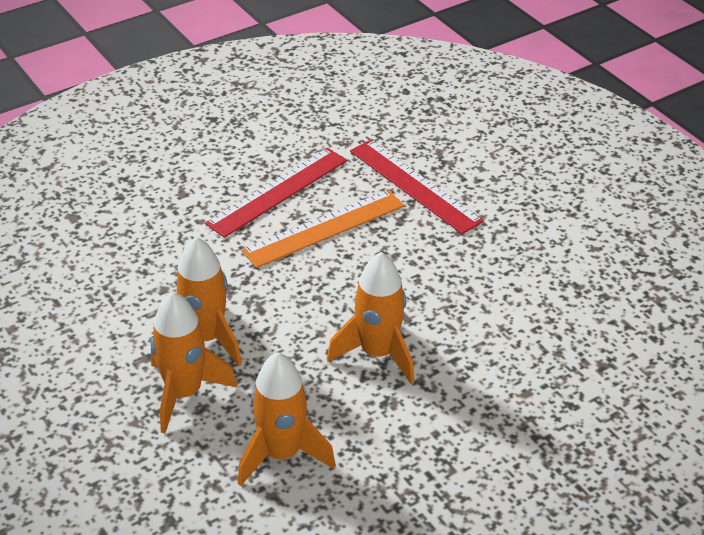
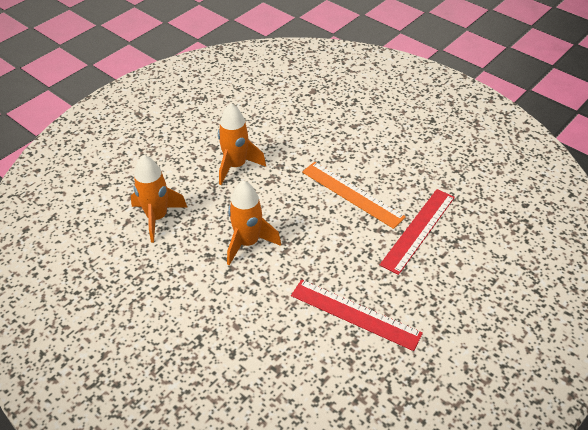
camera: 75 degrees right, 5 degrees up
orange rocket [150,291,237,433] -> none
red ruler [205,148,347,238] -> red ruler moved to [291,279,423,351]

